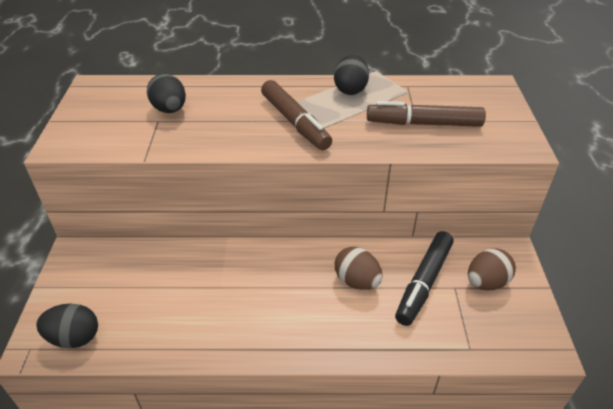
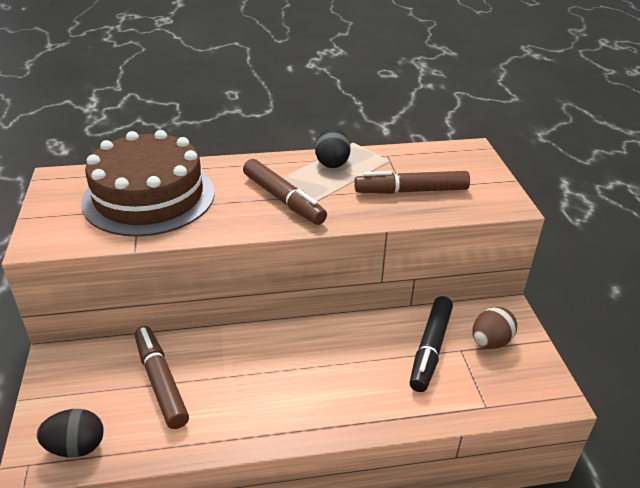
camera: 10 degrees left, 5 degrees down
black egg [147,74,186,113] -> brown cake [81,130,214,237]
brown egg [335,247,383,290] -> none
none -> brown marker [135,326,189,429]

